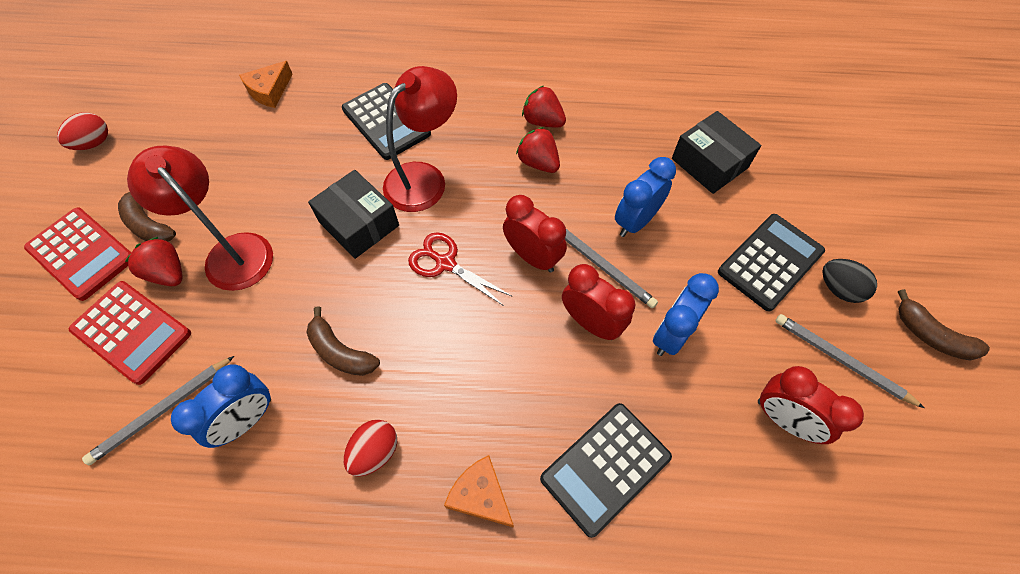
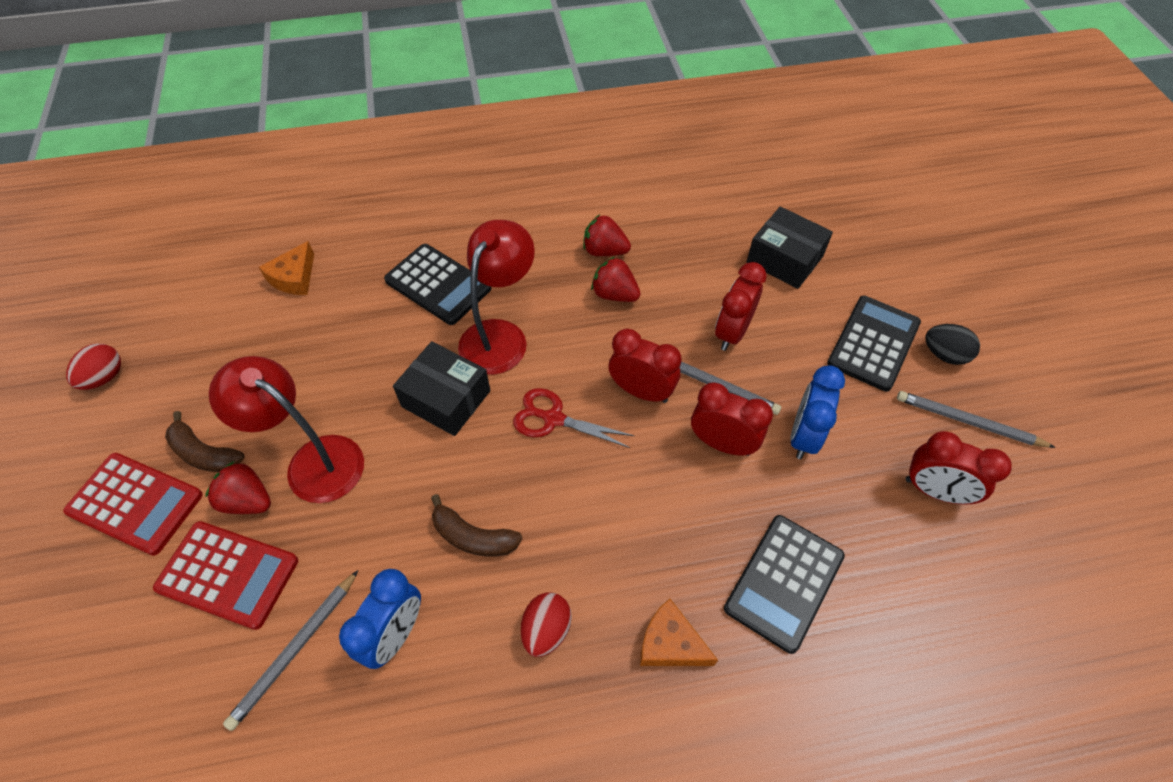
camera: 15 degrees left, 5 degrees down
blue clock [615,157,676,237] -> red clock [715,262,767,351]
brown banana [898,289,990,361] -> none

